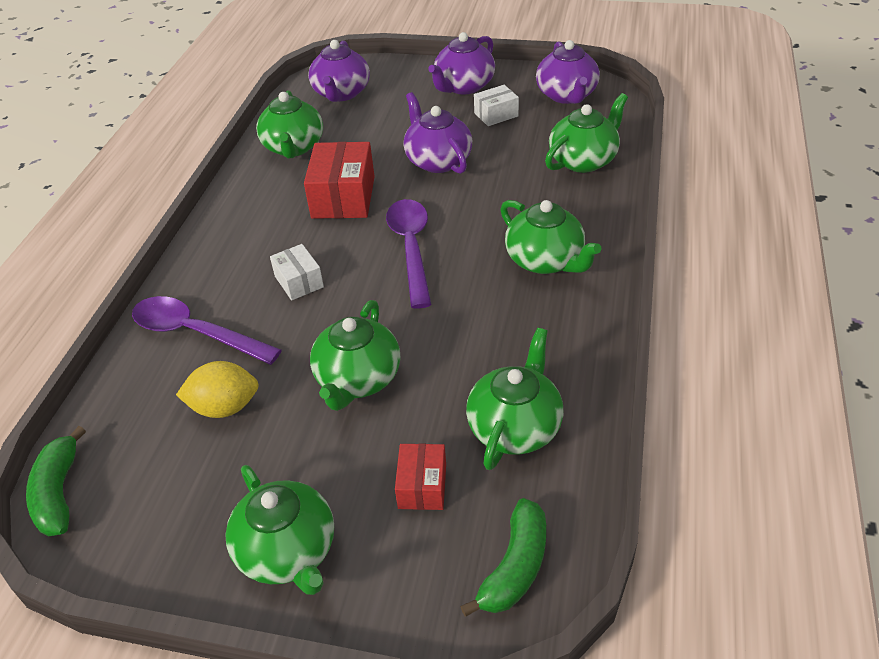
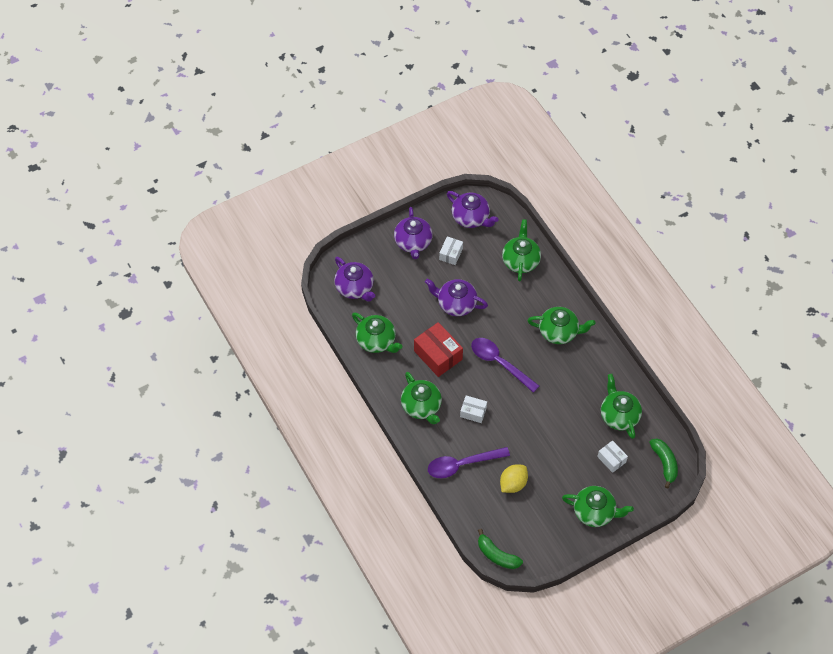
camera: 45 degrees left, 15 degrees up
green teapot [310,300,400,411] -> green teapot moved to [401,372,442,424]
red box [395,444,446,510] -> white box [597,440,628,473]

